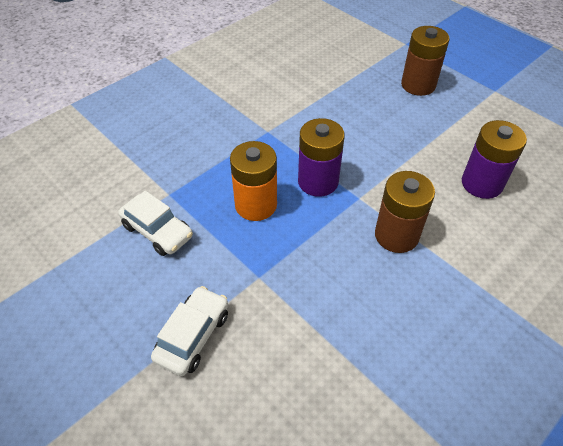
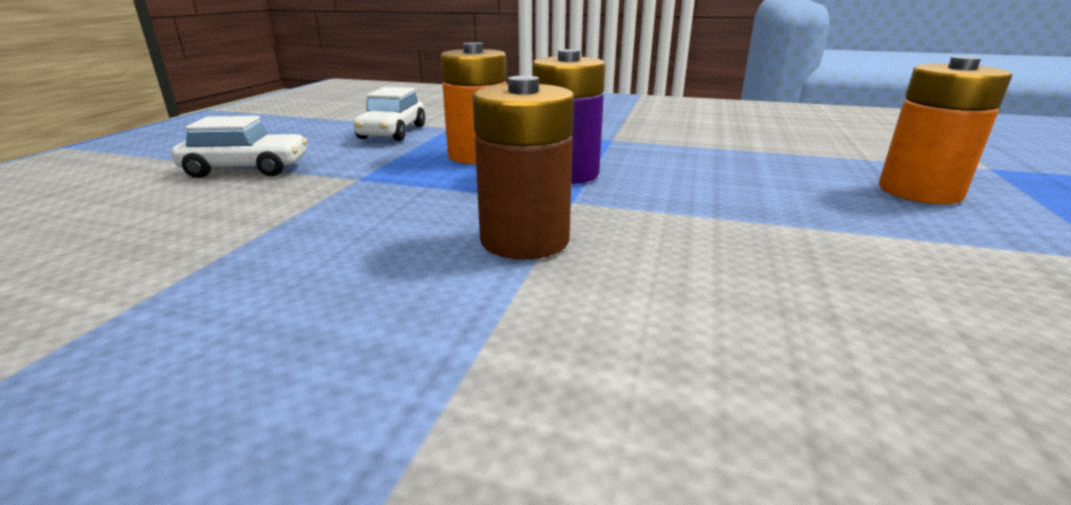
camera: 60 degrees right, 25 degrees down
brown battery [401,26,449,96] -> orange battery [879,56,1012,204]
purple battery [462,120,527,199] -> none

